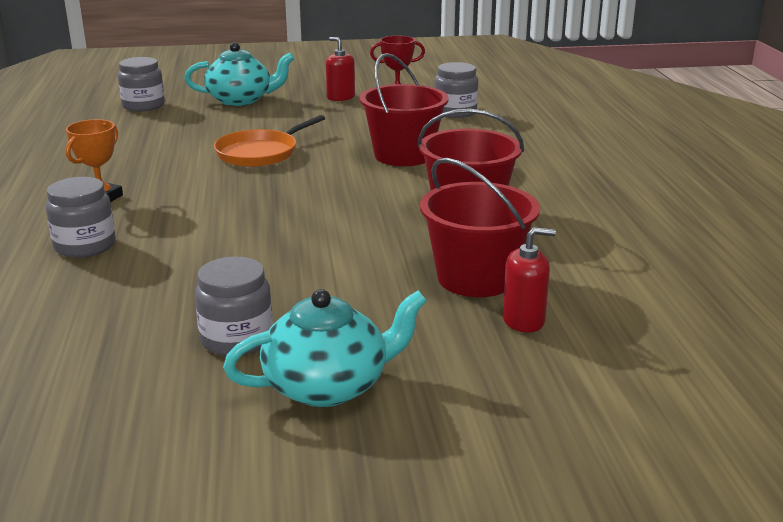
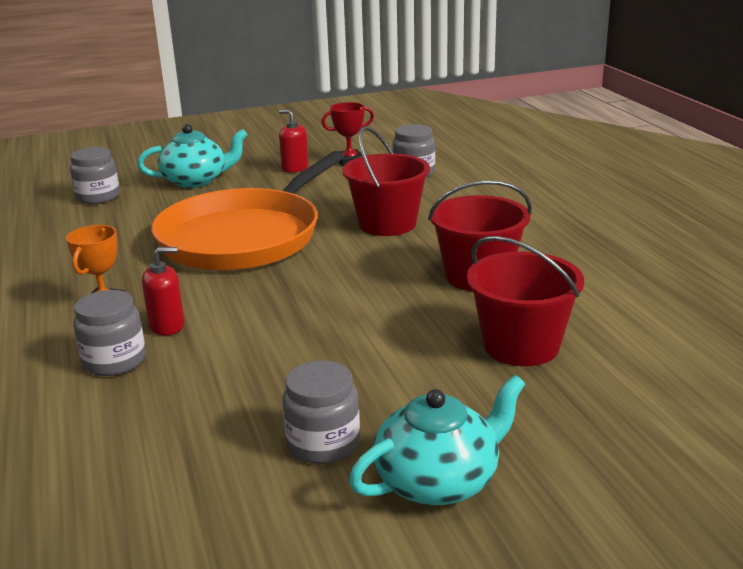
camera: 10 degrees left, 0 degrees up
orange pan [214,115,325,167] -> orange pan [151,151,345,271], size x1.97
red soap dispenser [502,227,556,333] -> red soap dispenser moved to [142,247,185,335]

